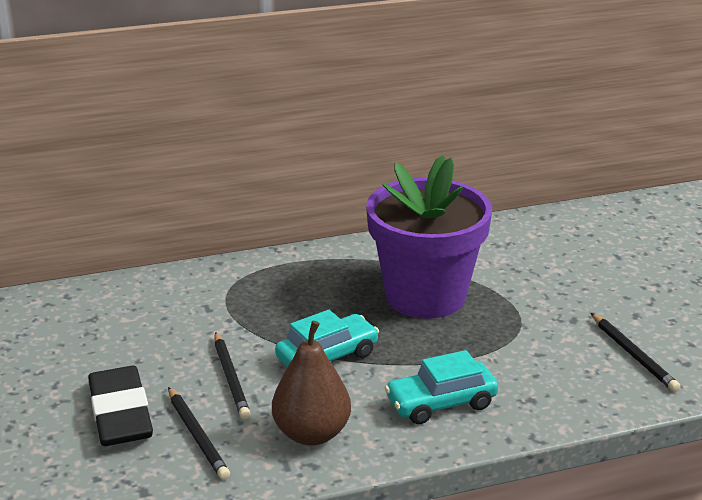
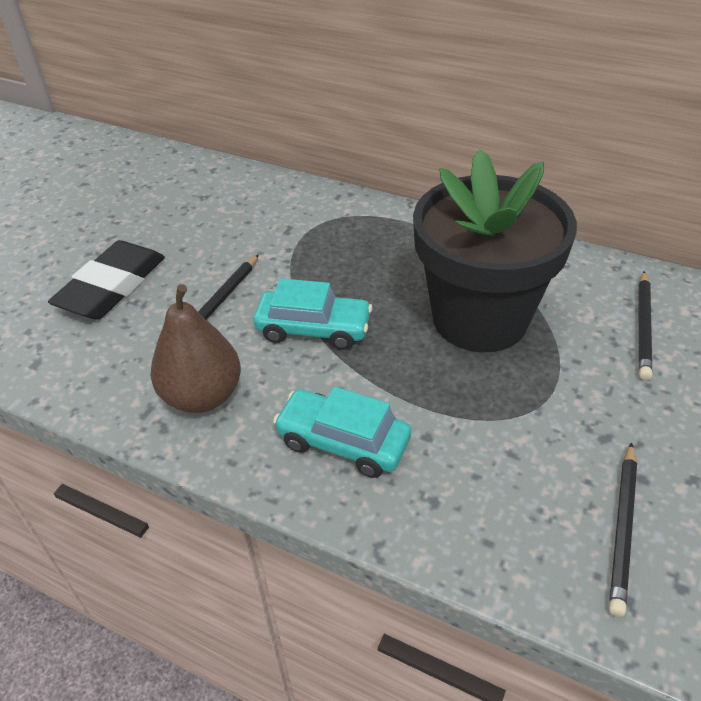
camera: 45 degrees right, 15 degrees up
black pencil [168,387,230,480] -> black pencil moved to [638,271,652,380]
purple flower pot [366,155,492,319] -> black flower pot [413,149,577,352]

